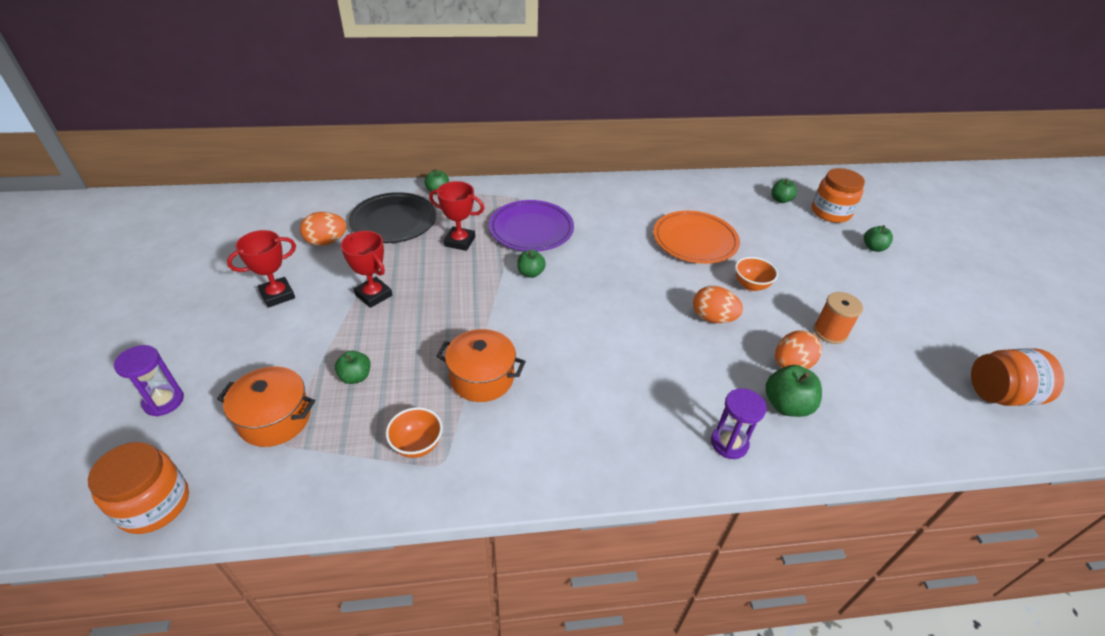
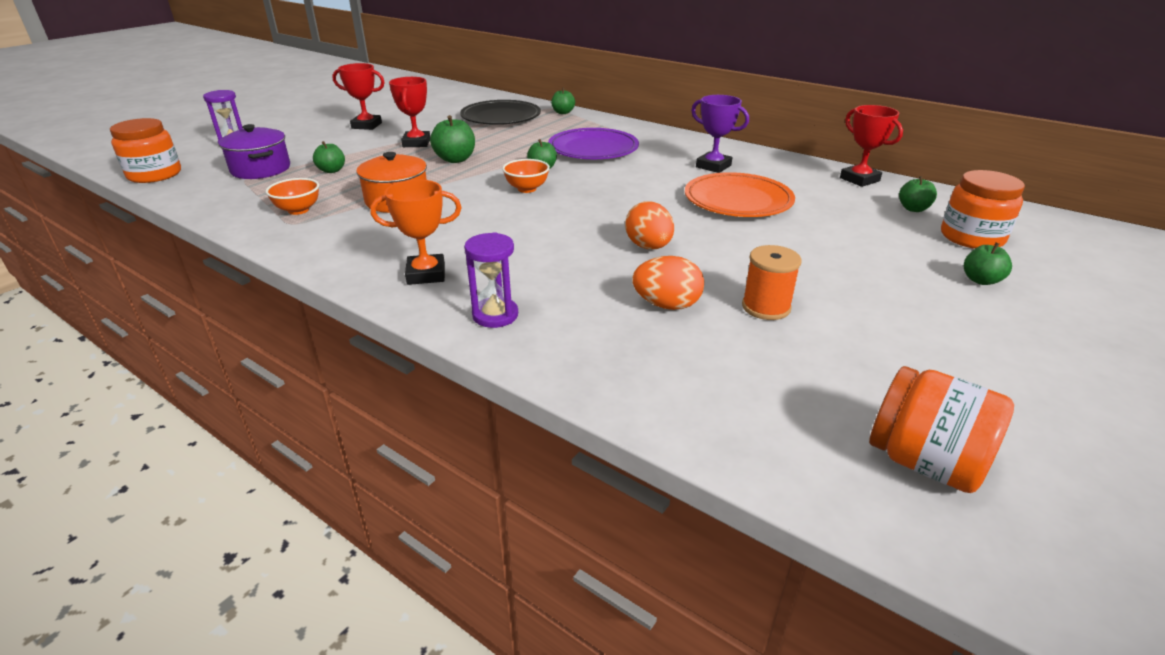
camera: 45 degrees right, 10 degrees down
orange pot [217,366,315,447] -> purple pot [218,124,290,179]
orange egg [300,212,347,246] -> none
red trophy [429,181,484,251] -> red trophy moved to [840,105,903,187]
orange bowl [735,257,778,291] -> orange bowl moved to [502,159,550,193]
green apple [766,365,822,417] -> green apple moved to [430,115,475,163]
none -> orange trophy [370,180,462,285]
none -> purple trophy [691,95,749,173]

